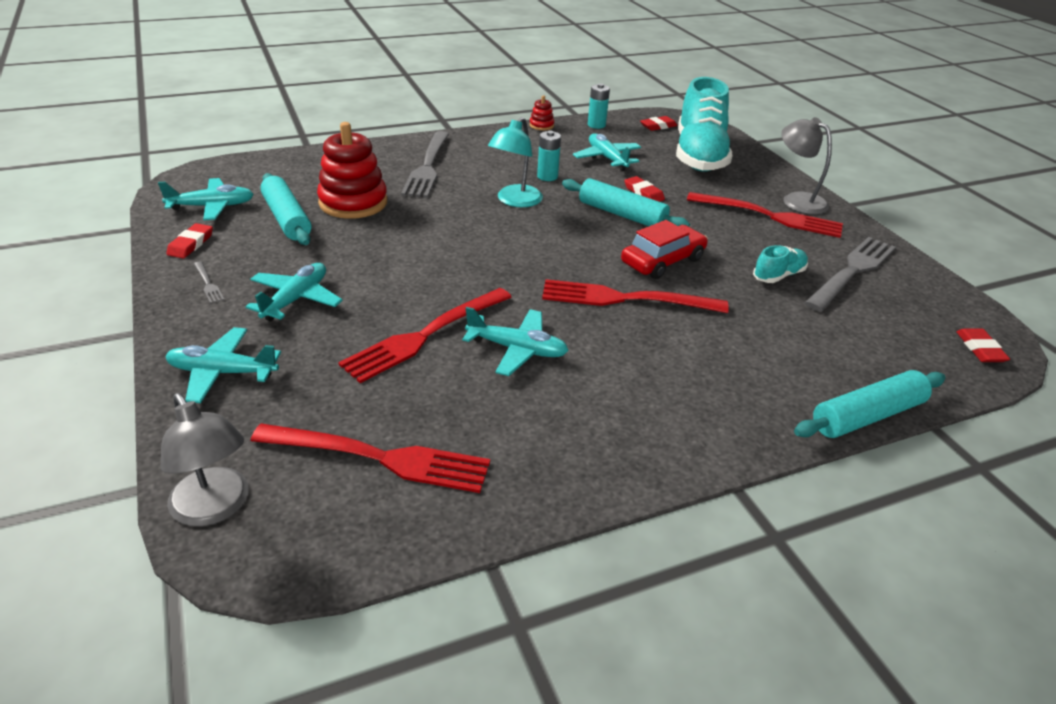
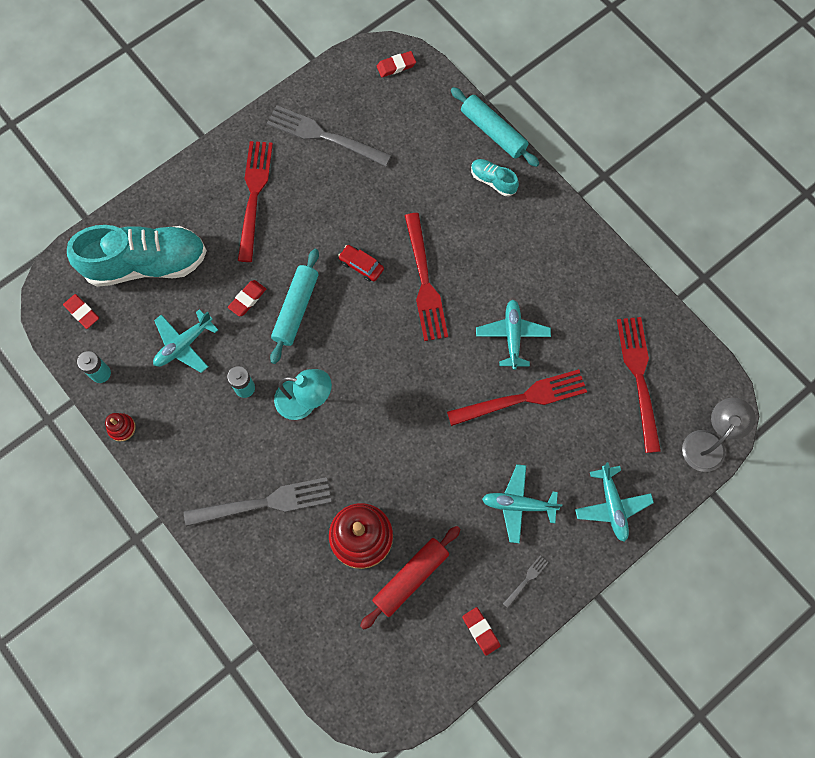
camera: 105 degrees left, 35 degrees up
turquoise plane [158,178,254,220] -> none
red eraser [166,223,213,258] -> red eraser turned 60 degrees clockwise [462,607,500,656]
turquoise rolling pin [260,173,311,245] -> red rolling pin [360,526,461,630]
red fork [338,288,512,383] -> red fork turned 45 degrees counterclockwise [447,369,587,426]
red car [621,220,708,279] -> red car [338,245,384,282], size x0.62
turquoise shoe [753,245,808,283] -> turquoise shoe moved to [471,159,519,196]
grey lamp [781,117,832,215] -> none

